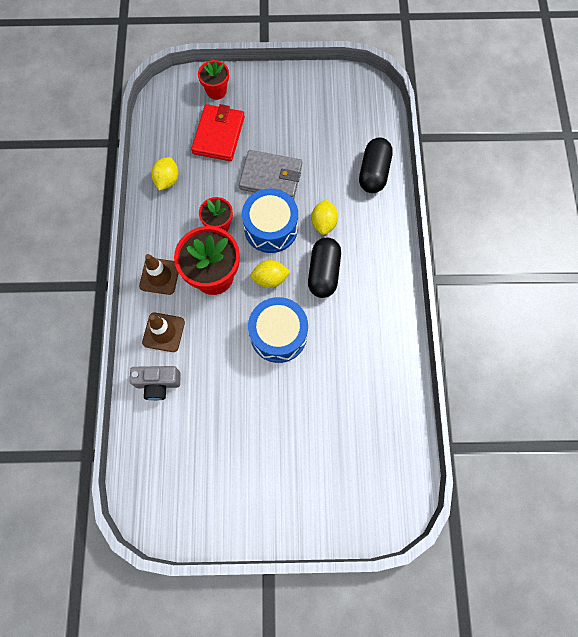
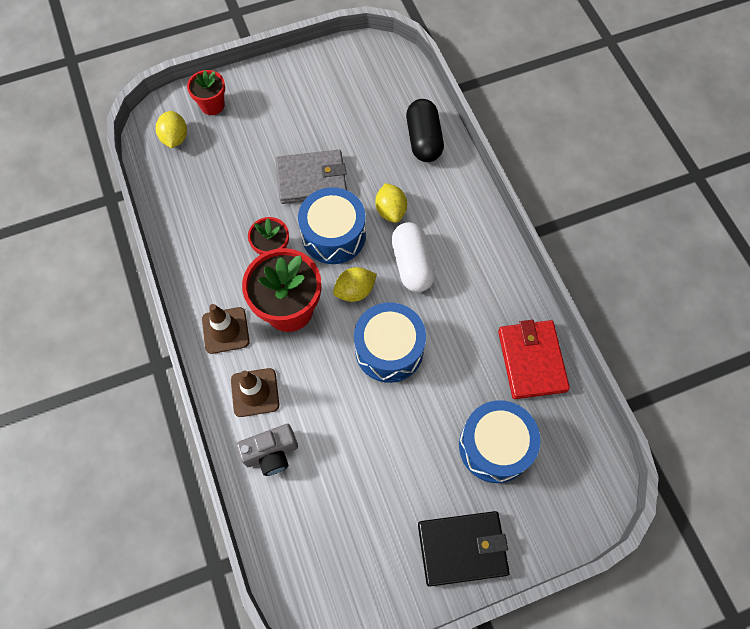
camera: 20 degrees left, 5 degrees down
yellow lemon [151,157,179,191] -> yellow lemon moved to [156,111,187,148]
red wallet [191,104,245,161] -> red wallet moved to [498,320,570,399]
black capsule [308,238,341,298] -> white capsule [391,222,435,292]
none -> black wallet [418,511,510,587]
none -> blue drum [459,400,540,483]

